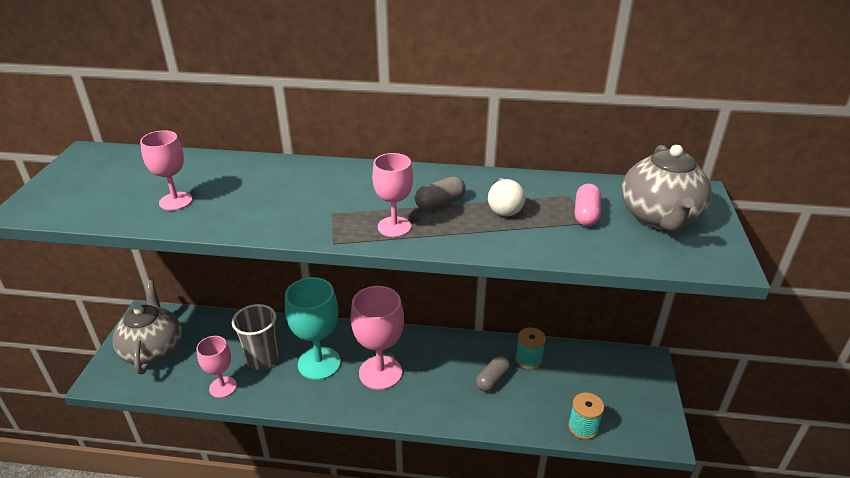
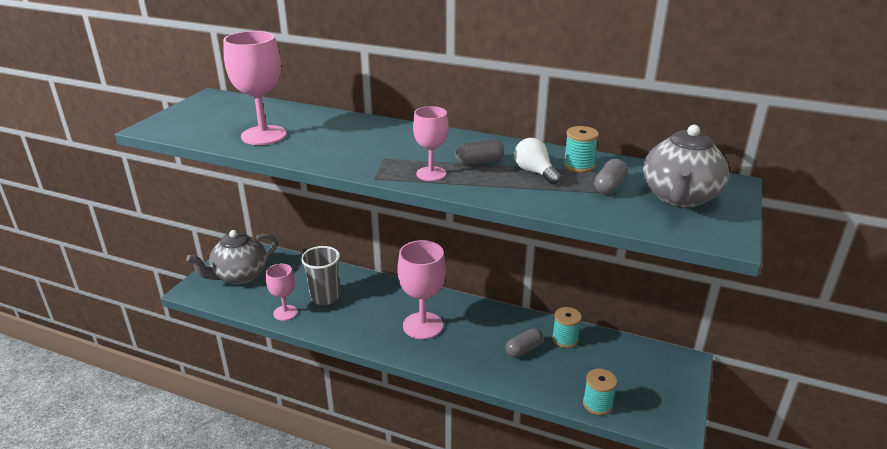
camera: 15 degrees right, 5 degrees down
grey teapot [112,280,182,374] -> grey teapot turned 135 degrees counterclockwise [186,230,277,284]
pink goblet [140,130,192,210] -> pink goblet [223,31,287,145], size x1.67
turquoise goblet [285,277,341,380] -> none
white light bulb [488,178,526,216] -> white light bulb turned 135 degrees clockwise [514,138,561,184]
pink capsule [575,184,601,226] -> grey capsule [594,159,627,195]
none -> turquoise spool [563,126,599,173]

